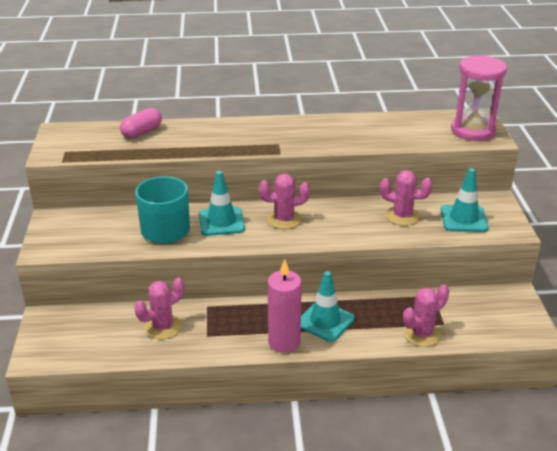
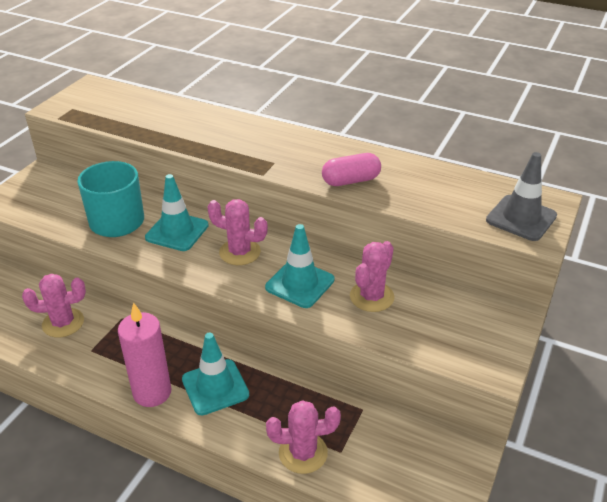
camera: 30 degrees right, 5 degrees up
pink capsule [120,108,162,138] -> pink capsule moved to [322,153,381,186]
pink cactus [380,170,432,226] -> pink cactus turned 75 degrees clockwise [350,241,394,312]
turquoise traffic cone [441,168,489,232] -> turquoise traffic cone moved to [265,224,334,308]
pink hourglass [451,55,507,141] -> grey traffic cone [486,152,557,241]

